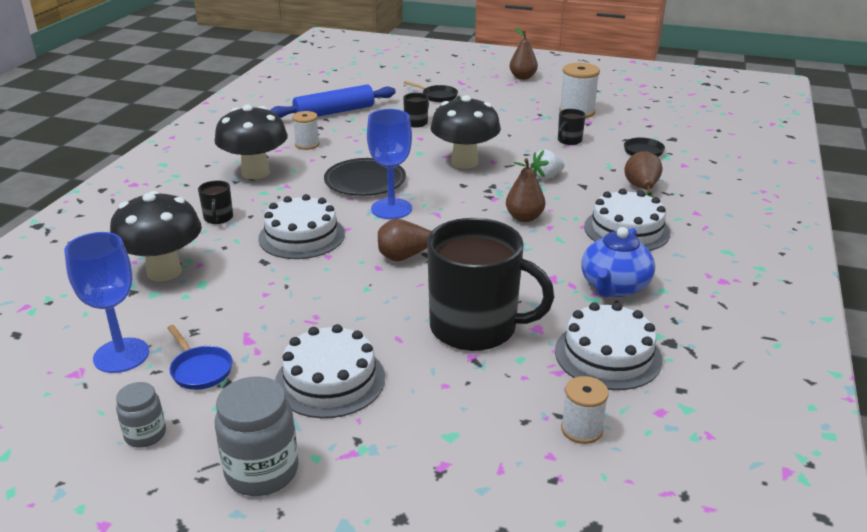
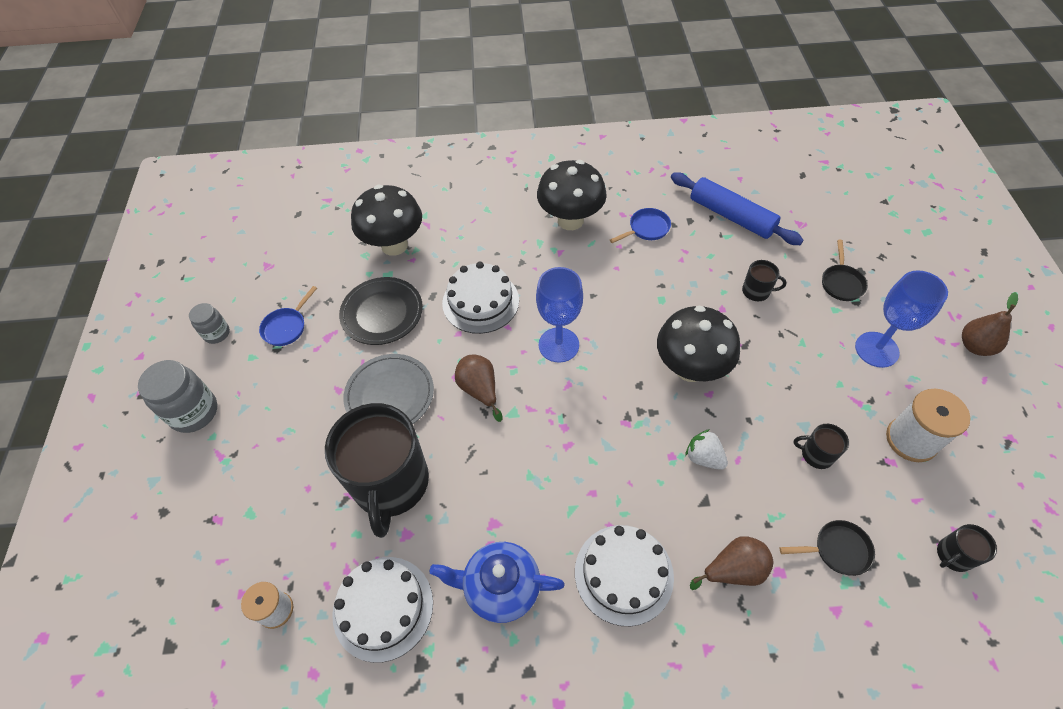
camera: 70 degrees right, 25 degrees up
blue goblet [64,232,149,373] -> blue goblet moved to [855,270,948,368]
black mug [198,180,233,224] -> black mug moved to [937,524,997,572]
white cake [275,324,385,418] -> none
white spool [292,111,320,150] -> blue pan [610,208,671,243]
black plate [324,158,406,196] -> black plate moved to [339,277,423,345]
brown pear [506,158,545,222] -> none
none -> grey plate [343,354,434,424]

